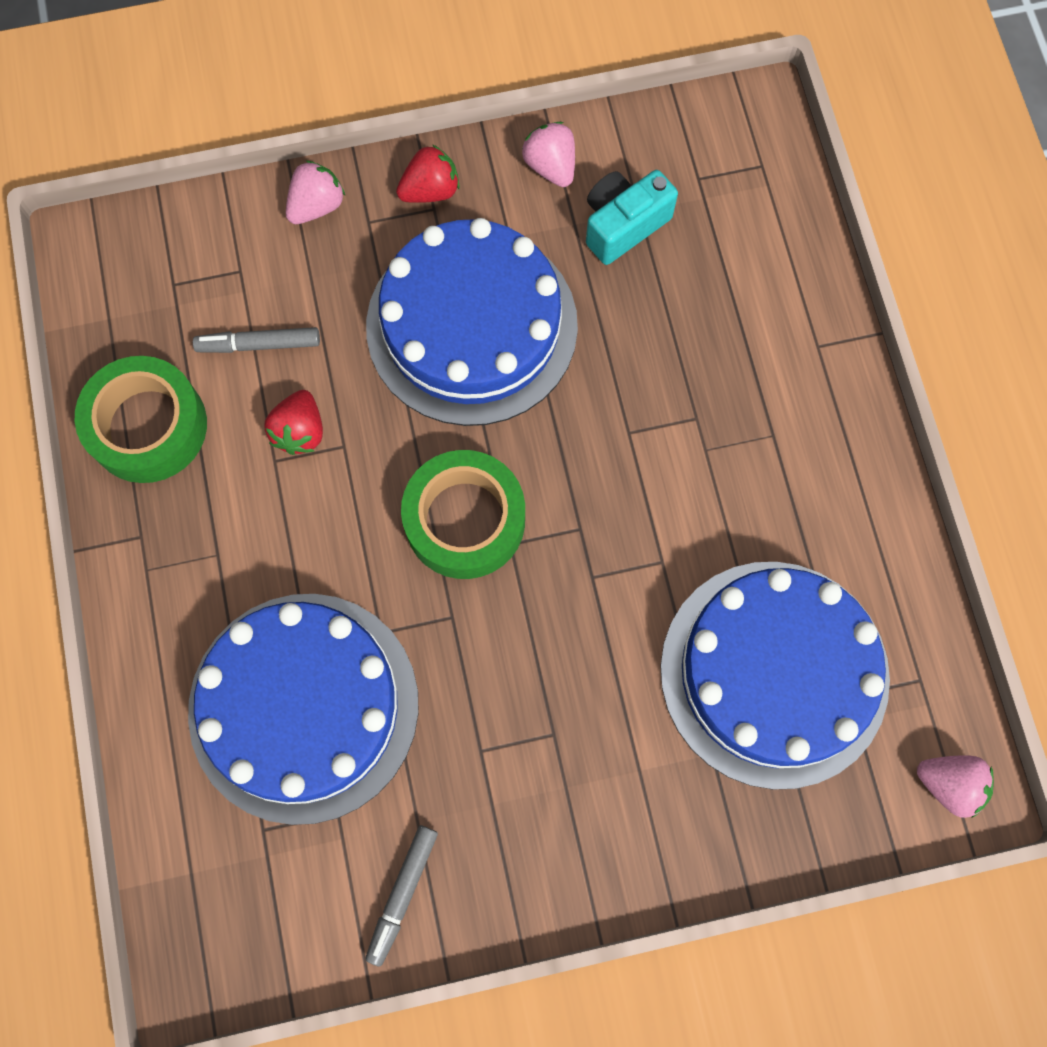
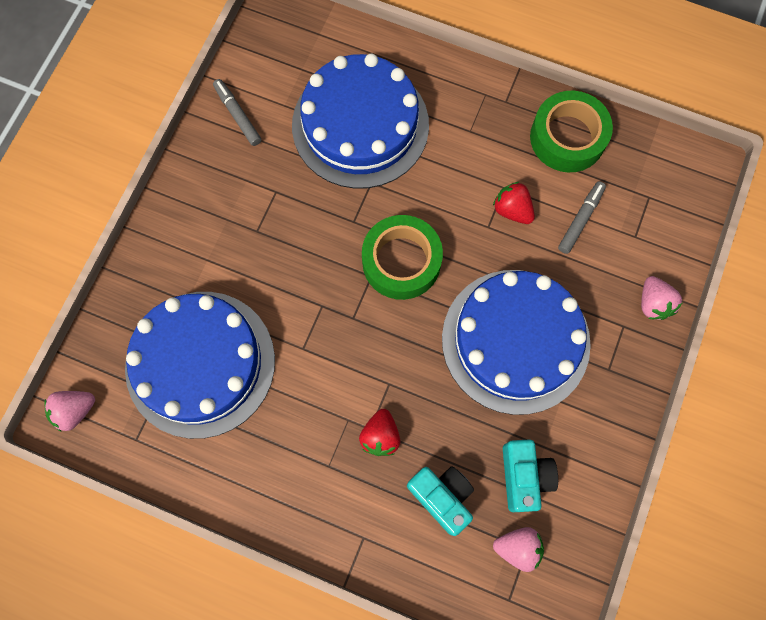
camera: 125 degrees right, 0 degrees up
red strawberry [396,144,460,203] -> red strawberry moved to [359,409,401,456]
pink strawberry [522,122,575,187] -> pink strawberry moved to [493,527,544,572]
none -> turquoise camera [407,466,474,536]

